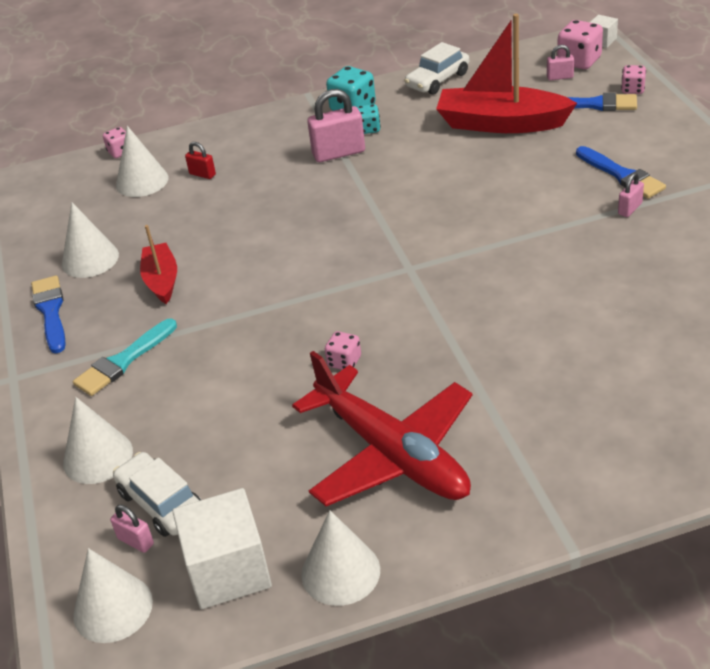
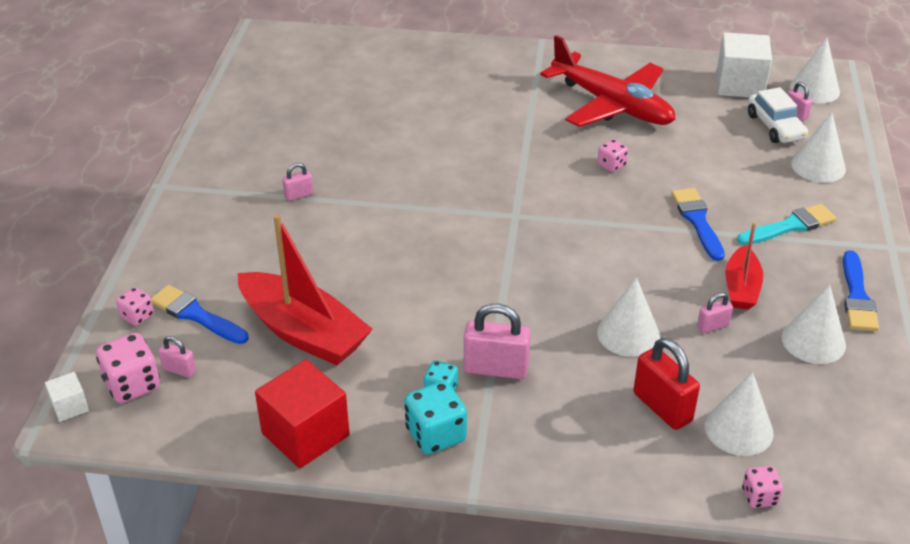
camera: 160 degrees left, 0 degrees up
red padlock [185,142,216,179] -> red padlock [634,338,700,430], size x1.90
red plane [292,351,472,506] -> red plane turned 150 degrees clockwise [540,35,675,127]
white cone [301,510,380,606] -> white cone moved to [597,277,660,357]
white car [404,42,469,95] -> red cube [255,359,350,468]
blue brush [576,146,666,199] -> blue brush moved to [671,188,725,261]
none -> pink padlock [697,293,733,333]

